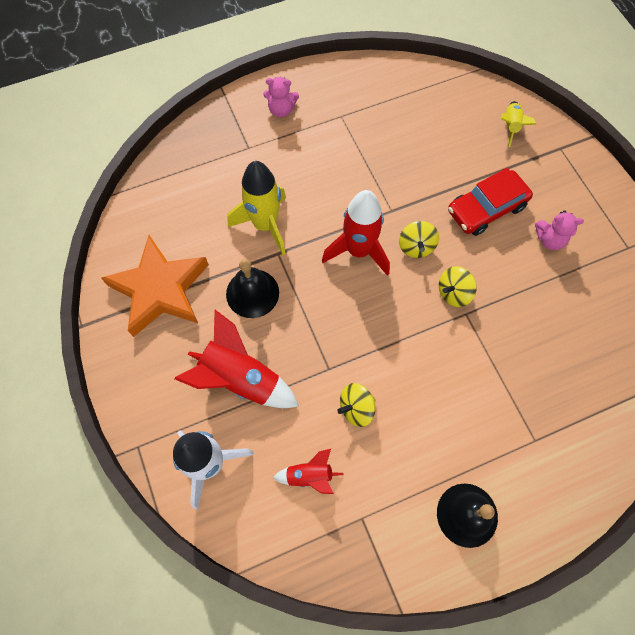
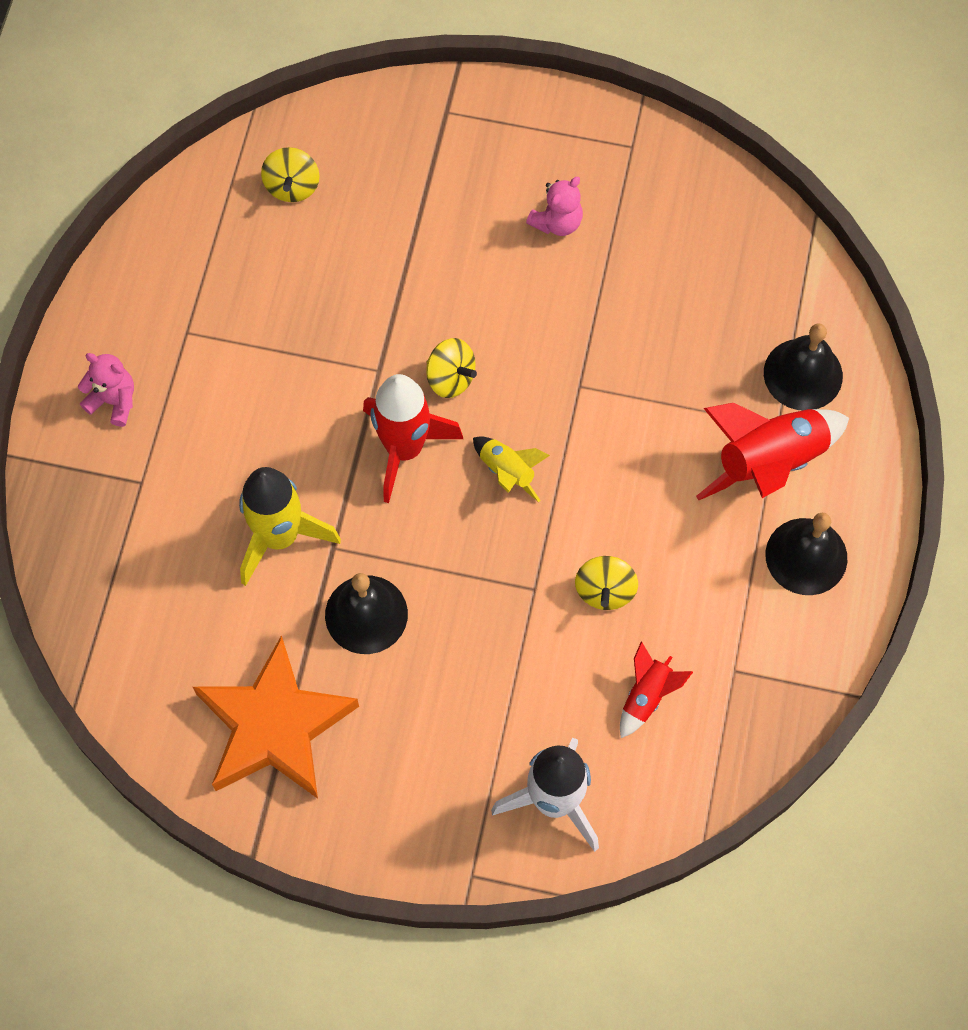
camera: 55 degrees left, 0 degrees up
red rocket [174,310,299,408] -> red rocket moved to [696,403,849,500]
pink teddy bear [263,77,299,117] -> pink teddy bear turned 105 degrees counterclockwise [78,353,134,427]
yellow spinning top [439,266,477,307] -> yellow spinning top moved to [261,147,319,202]
red car [448,168,533,236] -> none
yellow rocket [501,101,536,147] -> yellow rocket moved to [473,437,550,502]
none -> black bell [764,323,843,410]

